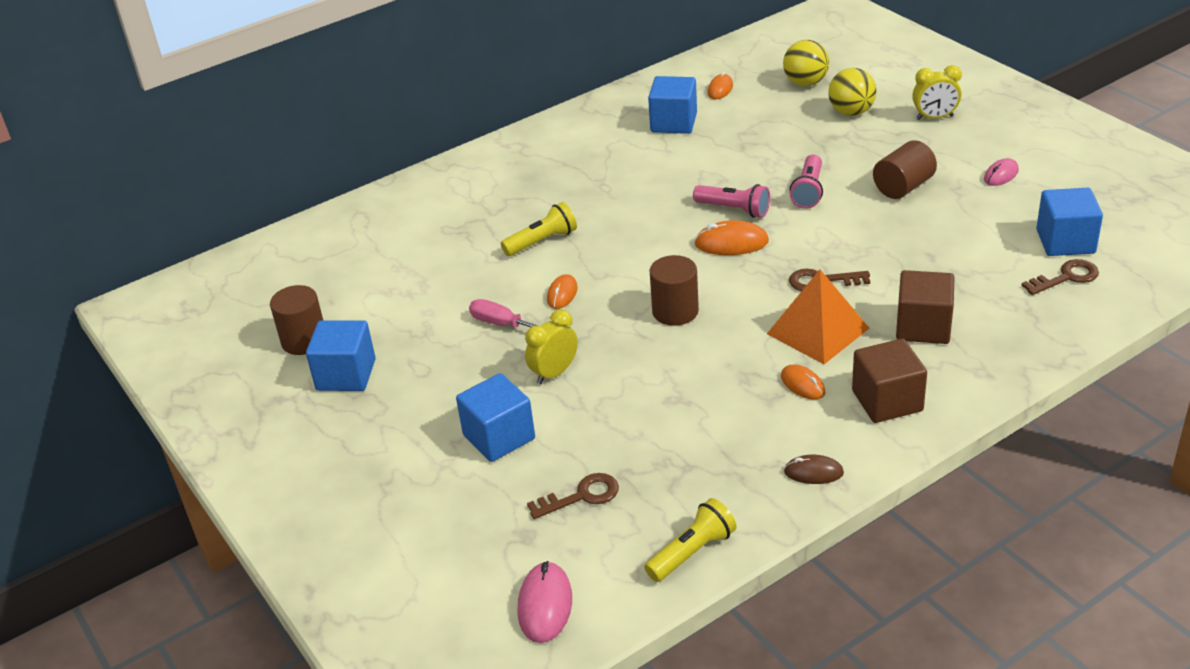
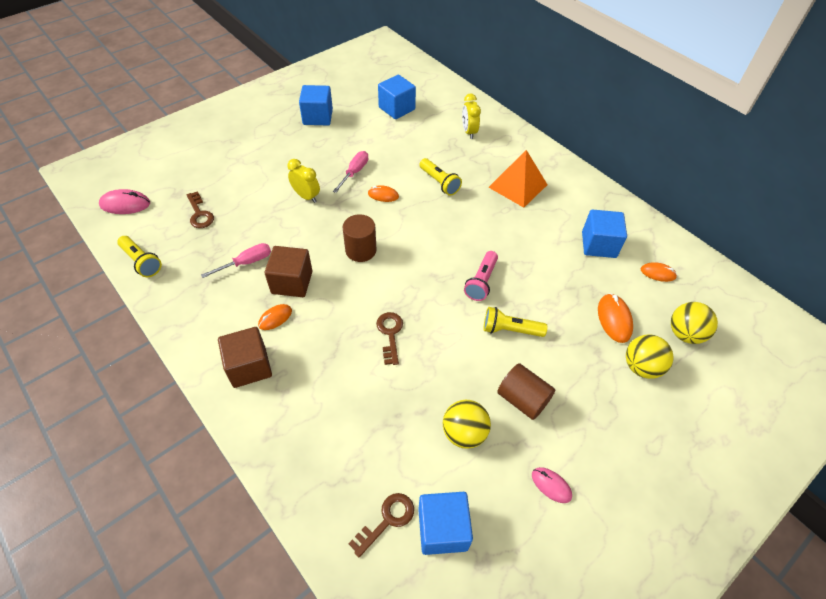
camera: 80 degrees right, 15 degrees up
brown cylinder [270,285,323,355] -> none
blue cube [456,373,535,462] -> blue cube moved to [378,75,416,119]
orange mouse [694,220,769,255] -> orange mouse moved to [598,293,633,343]
orange pyramid [767,270,869,364] -> orange pyramid moved to [488,150,547,208]
brown mouse [784,455,844,484] -> none
pink flashlight [790,154,823,209] -> yellow flashlight [484,307,548,337]
brown cube [896,270,954,344] -> brown cube moved to [265,246,312,297]
yellow clock [912,65,962,120] -> yellow clock moved to [462,93,481,139]
brown key [1021,259,1099,295] -> brown key turned 105 degrees counterclockwise [348,493,414,557]
none -> pink screwdriver [201,243,271,278]
none -> yellow ball [443,400,491,449]

